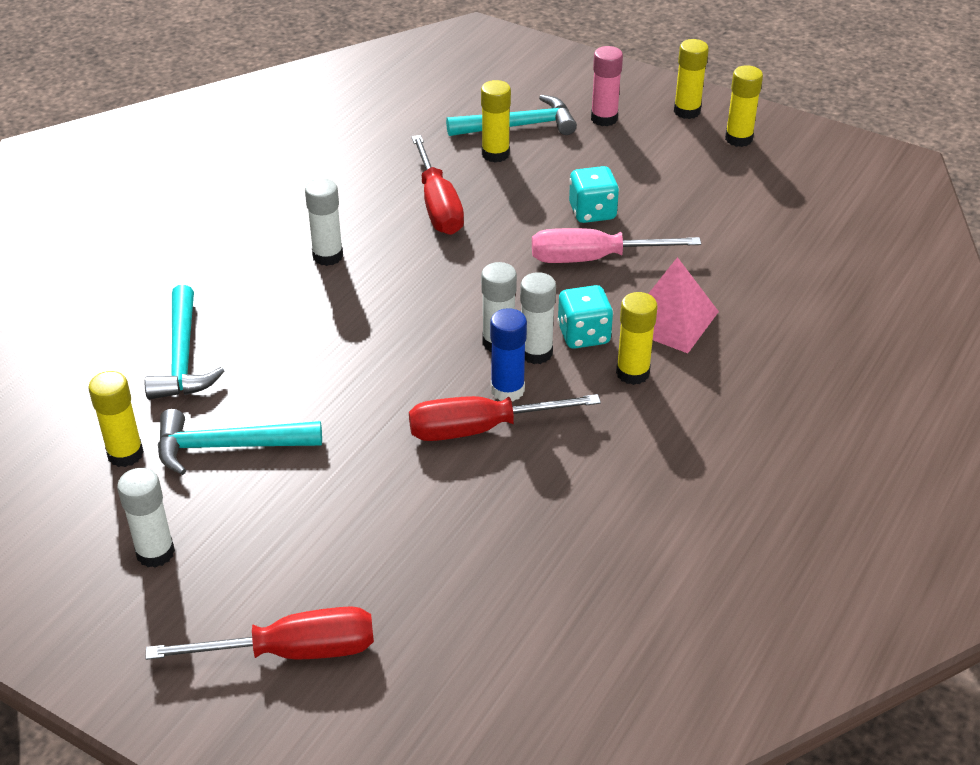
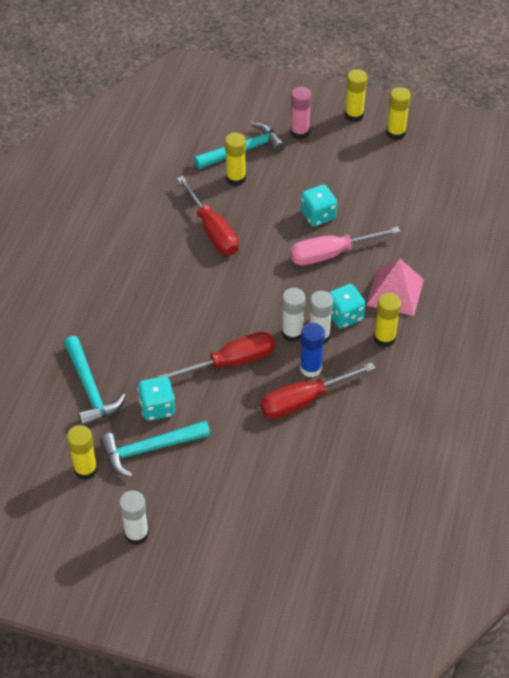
camera: 15 degrees left, 10 degrees up
red screwdriver [146,606,374,660] -> red screwdriver moved to [158,332,275,380]
white glue stick [305,178,343,266] -> none
none -> turquoise dice [137,376,175,421]

